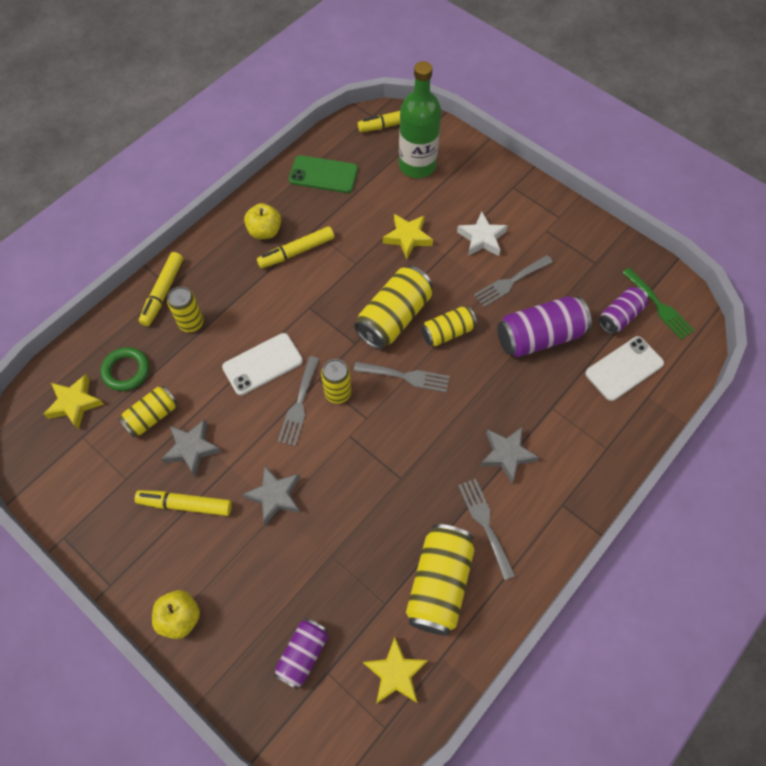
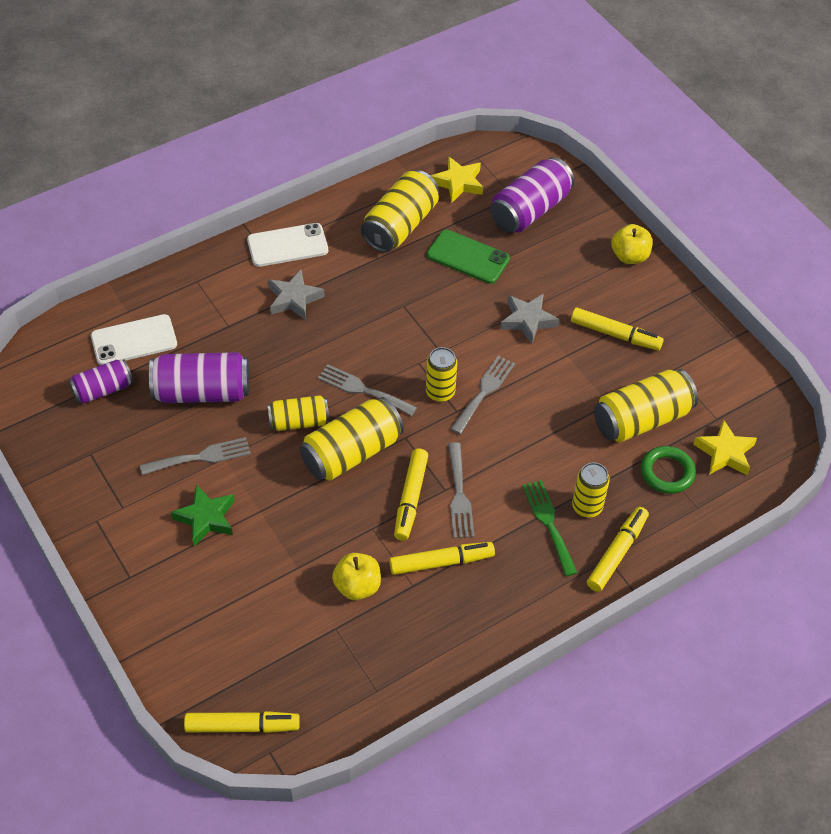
camera: 165 degrees left, 10 degrees down
yellow can [118,386,177,438] -> yellow can [594,369,698,442], size x1.63
grey star [162,419,222,476] -> none
white phone [222,333,303,395] -> white phone moved to [247,223,328,267]
yellow apple [244,203,281,239] -> yellow apple moved to [332,553,381,600]
purple can [274,618,328,690] -> purple can [490,157,574,233], size x1.63
green phone [289,155,358,193] -> green phone moved to [427,230,510,284]
yellow star [383,214,433,259] -> none
green bottle [399,61,441,178] -> none
white star [457,212,508,256] -> green star [171,485,234,546]
grey fork [458,479,515,580] -> grey fork moved to [448,442,475,538]
green fork [622,268,695,340] -> green fork moved to [522,480,578,576]
none -> yellow marker [394,449,428,541]

